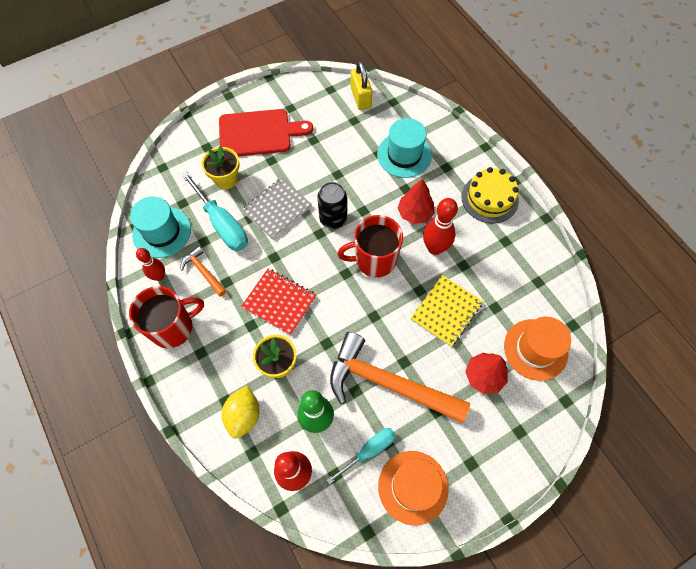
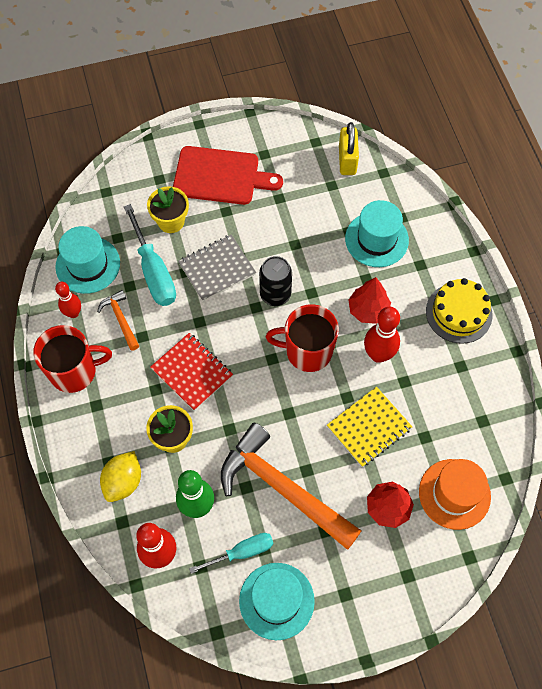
camera: 15 degrees right, 0 degrees up
orange hat [378,451,448,526] -> turquoise hat [239,563,315,640]

